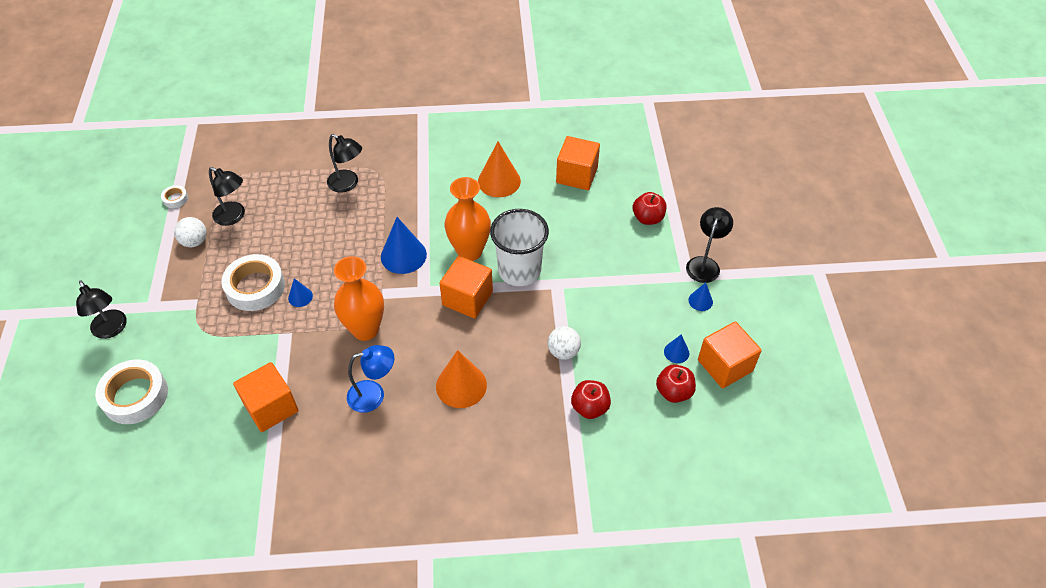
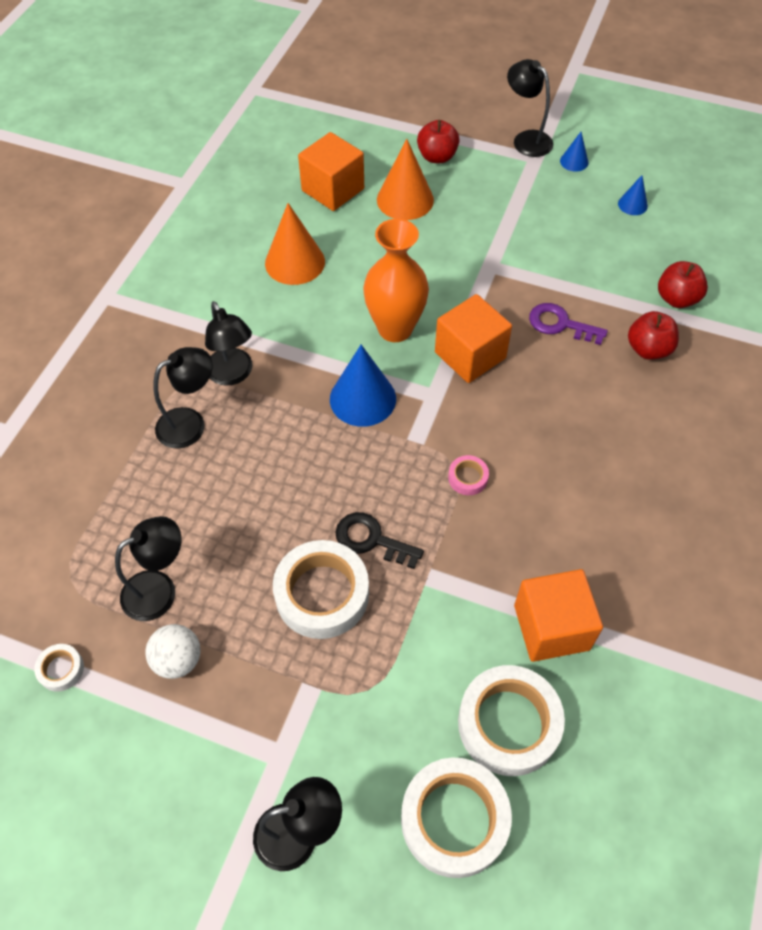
camera: 65 degrees left, 5 degrees up
blue cone [288,278,313,307] -> black key [335,512,424,569]
orange vase [334,256,384,341] -> pink tape [448,455,489,495]
blue lamp [347,345,394,413] -> none
orange cone [436,350,487,408] -> orange cone moved to [377,139,434,220]
white cup [490,209,549,286] -> none
white ball [548,326,581,360] -> none
red apple [656,364,696,403] -> red apple moved to [628,311,679,360]
orange cube [698,321,762,389] -> none
none -> black lamp [205,301,252,386]
none -> white tape [458,665,565,776]
none -> purple key [529,303,608,345]

